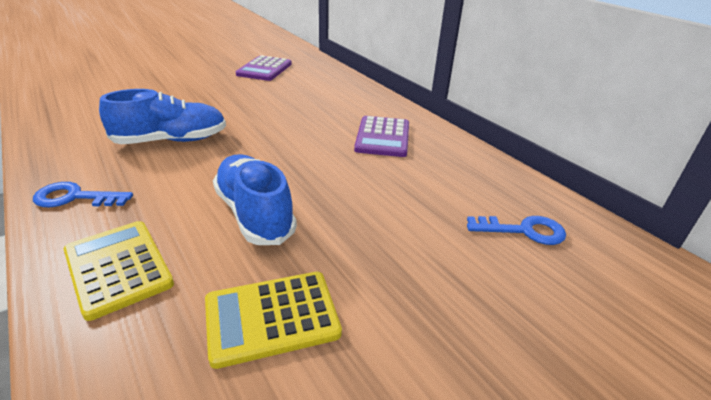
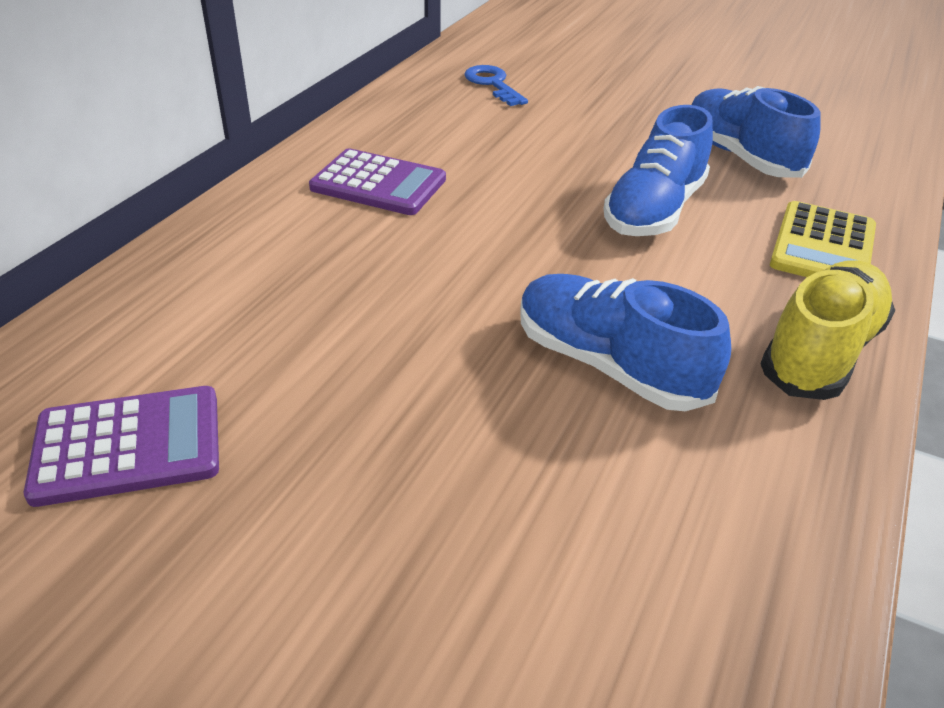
camera: 120 degrees left, 5 degrees up
blue key [33,182,133,207] -> yellow shoe [760,260,895,400]
yellow calculator [205,272,342,369] -> blue shoe [692,86,821,178]
purple calculator [354,116,409,157] -> purple calculator turned 45 degrees clockwise [309,148,446,215]

